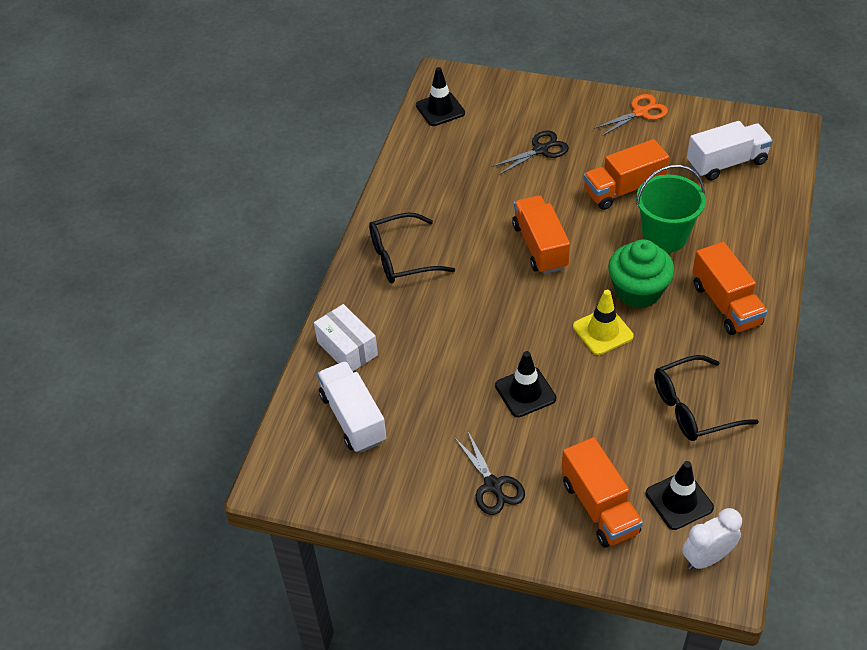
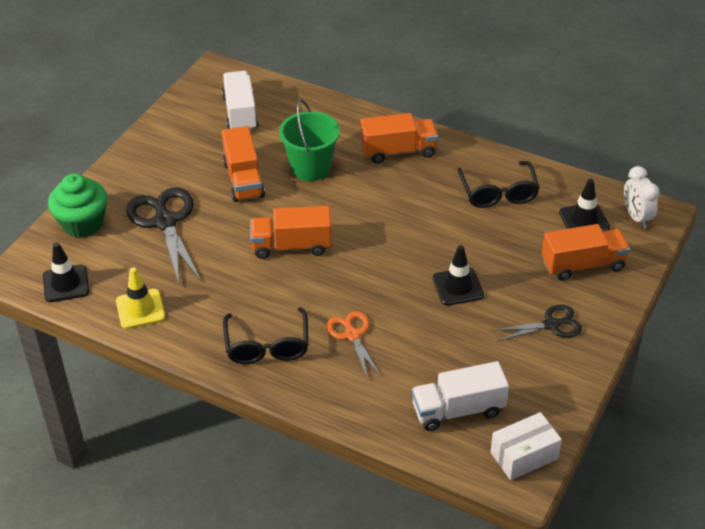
camera: 80 degrees left, 5 degrees down
white box [314,304,378,371] -> white box moved to [491,412,562,480]
black scissors [492,131,569,175] -> black scissors [126,187,201,284], size x1.70
yellow traffic cone [573,290,634,355] -> yellow traffic cone moved to [116,267,165,329]
orange scissors [594,94,668,136] -> orange scissors moved to [326,311,381,379]
green cupcake [608,239,674,309] -> green cupcake moved to [48,173,107,238]

